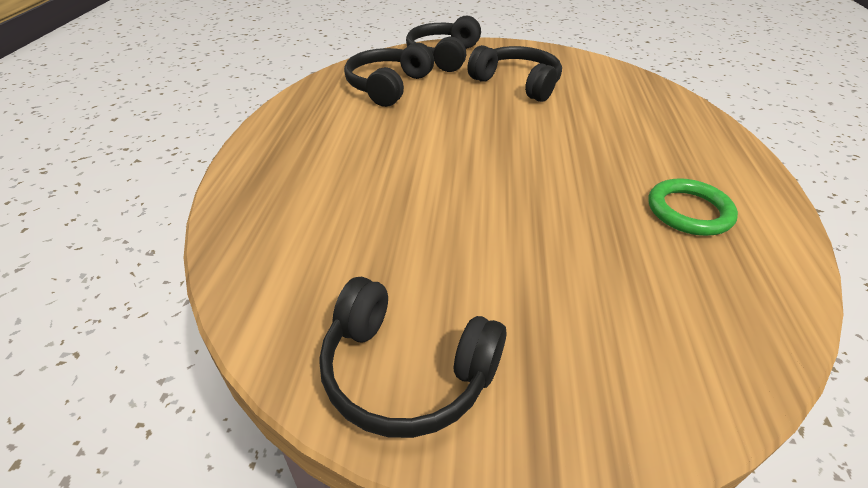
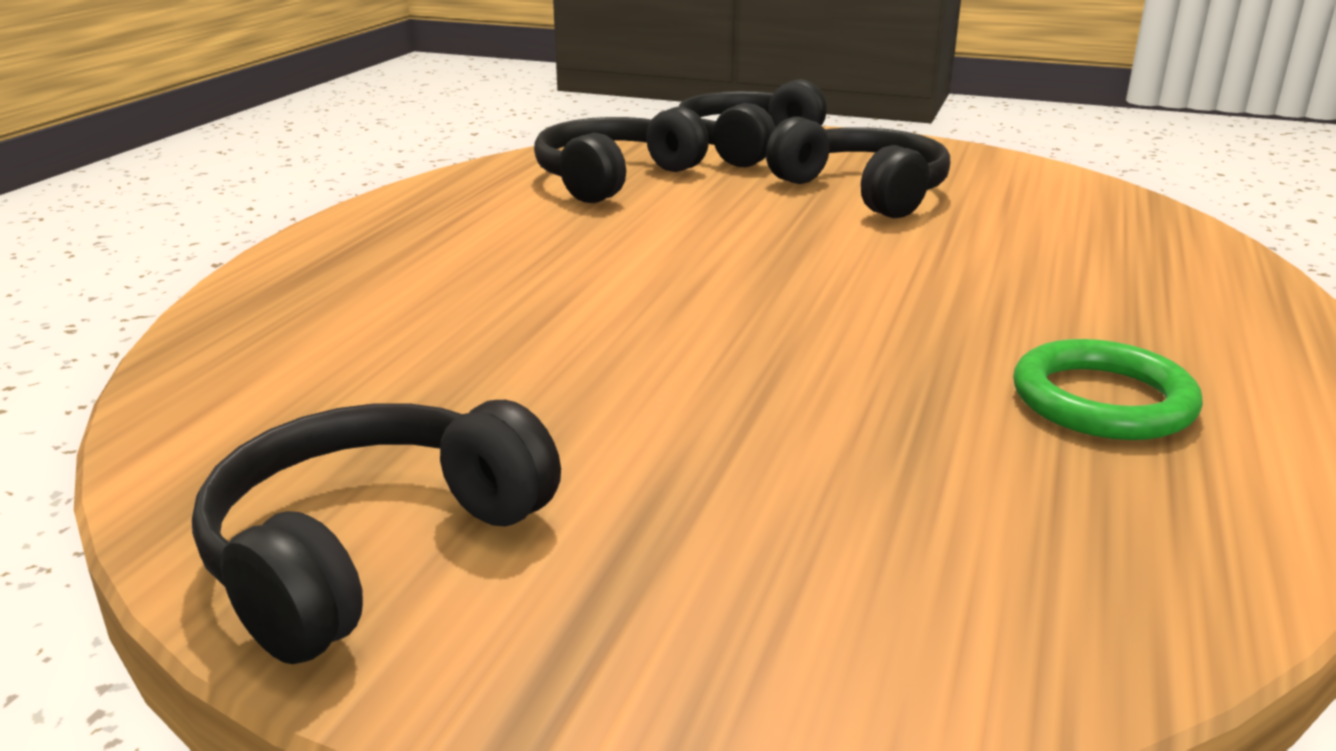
camera: 15 degrees right, 15 degrees down
black headphones [319,276,506,438] -> black headphones turned 90 degrees clockwise [192,400,561,664]

